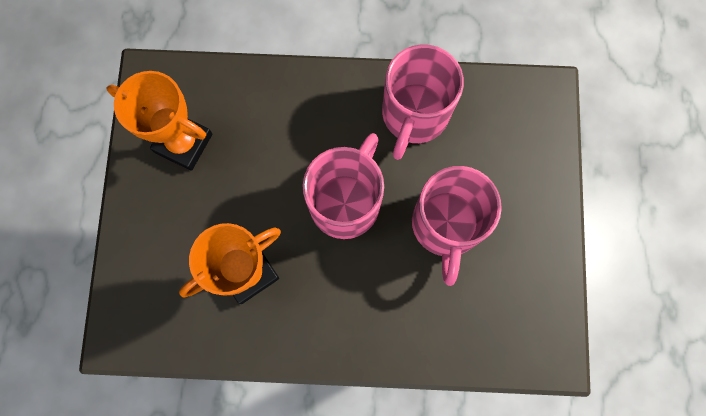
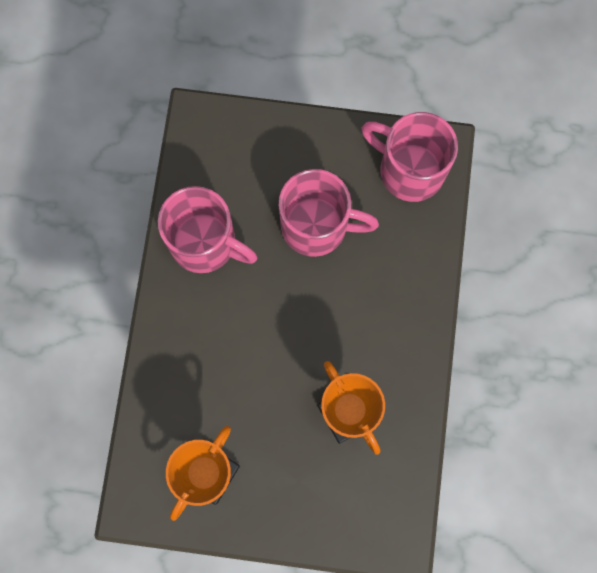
camera: 85 degrees left, 0 degrees up
pink mug [303,133,384,239] -> pink mug moved to [362,112,458,202]

